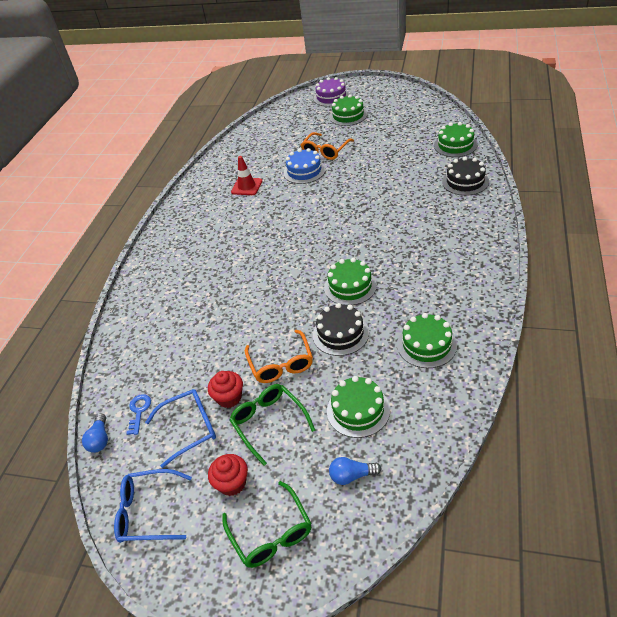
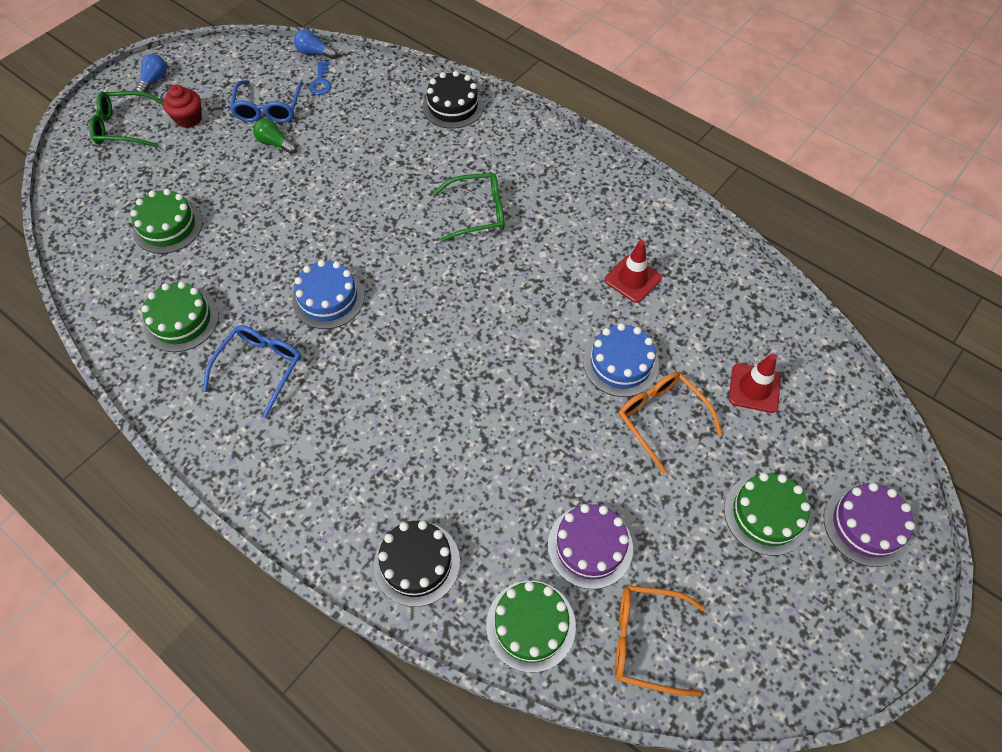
camera: 110 degrees right, 15 degrees up
blue glasses [114,469,192,543] -> blue glasses moved to [203,325,301,418]
blue key [126,394,151,435] -> blue key turned 60 degrees clockwise [309,62,332,95]
red cupcake [208,371,243,408] -> green light bulb [253,118,297,154]
green glasses [229,384,315,466] -> green glasses moved to [434,173,504,242]
orange glasses [245,330,313,383] -> orange glasses moved to [615,585,705,696]
black cake [313,303,369,356] -> black cake moved to [422,71,484,129]
green cake [324,258,377,305] -> blue cake [292,260,365,329]
blue light bulb [329,457,382,485] -> blue light bulb moved to [135,54,167,92]
none -> purple cake [548,504,633,589]
none -> red traffic cone [729,353,781,413]

